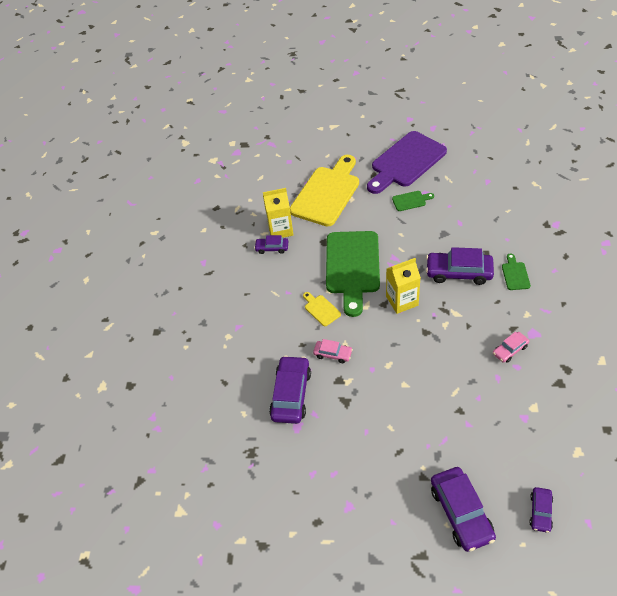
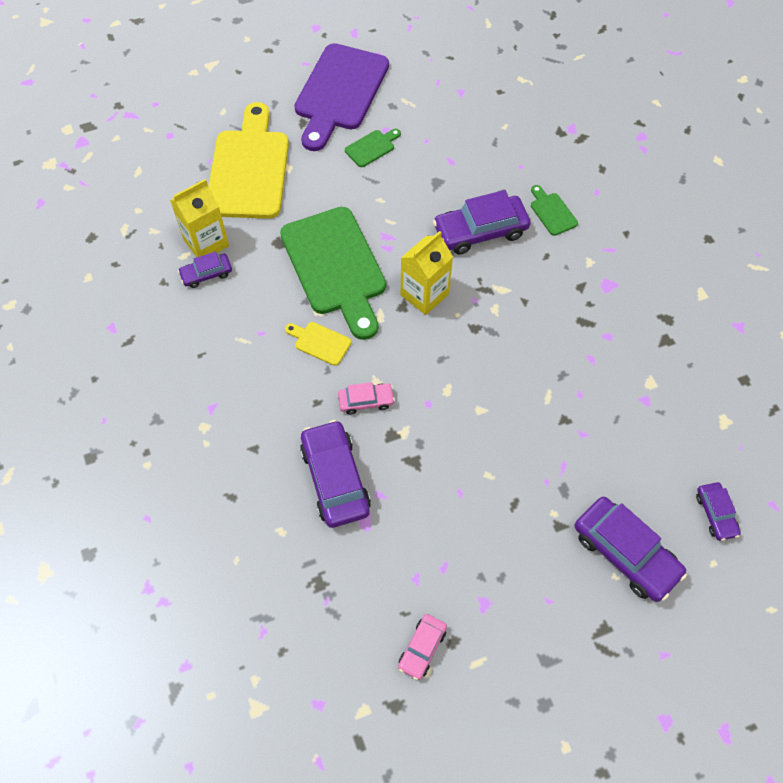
camera: 30 degrees left, 10 degrees up
pink car [493,332,529,363] -> pink car moved to [398,614,447,680]

